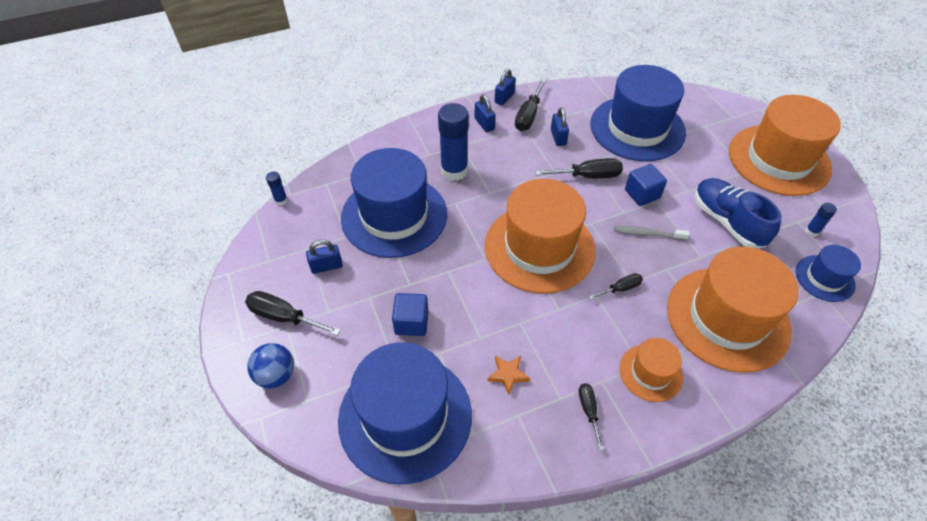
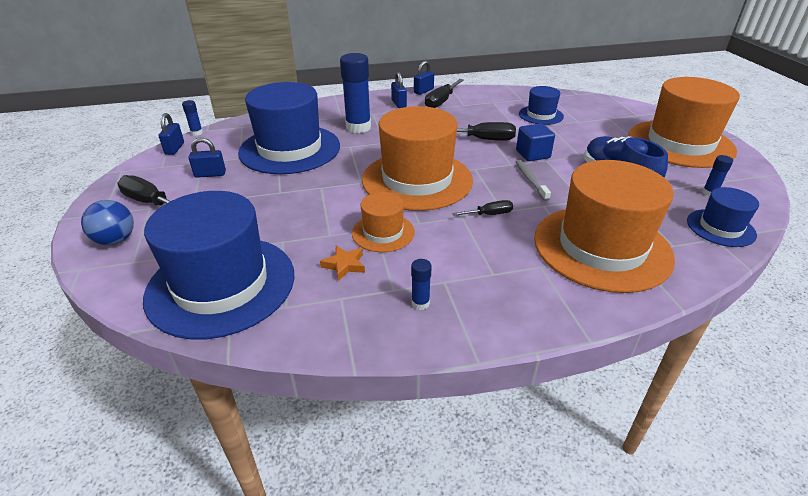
camera: 10 degrees right, 15 degrees down
blue cube [392,293,429,336] -> none
blue padlock [551,107,569,146] -> blue padlock moved to [158,113,184,155]
black screwdriver [579,383,604,450] -> blue glue stick [411,259,432,310]
blue hat [590,65,686,161] -> blue hat [519,86,564,125], size x0.49
grey toothbrush [614,226,689,240] -> grey toothbrush turned 60 degrees clockwise [516,160,551,201]
orange hat [619,338,683,402] -> orange hat moved to [352,192,415,252]

